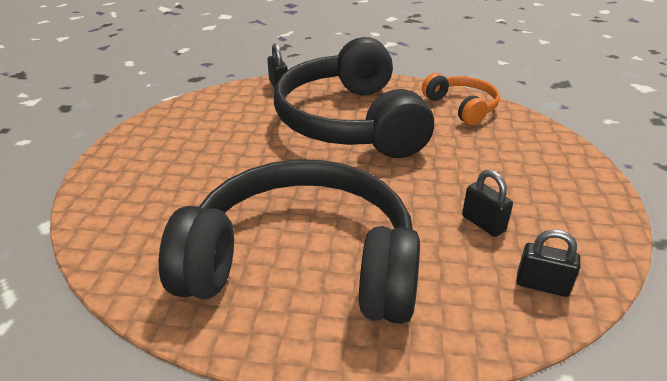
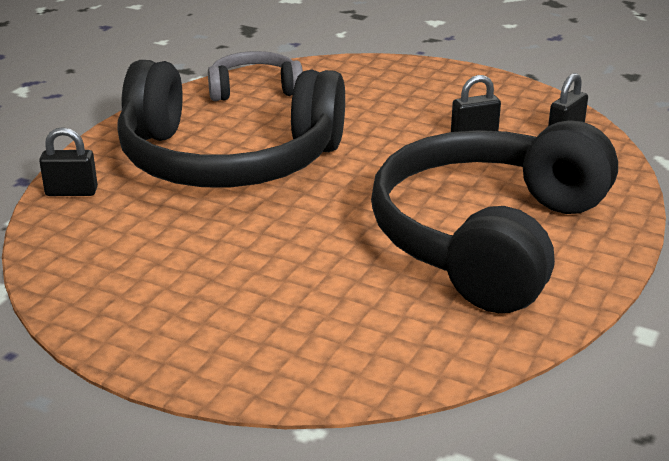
camera: 70 degrees left, 5 degrees down
orange headphones [422,73,500,125] -> grey headphones [208,51,303,101]

